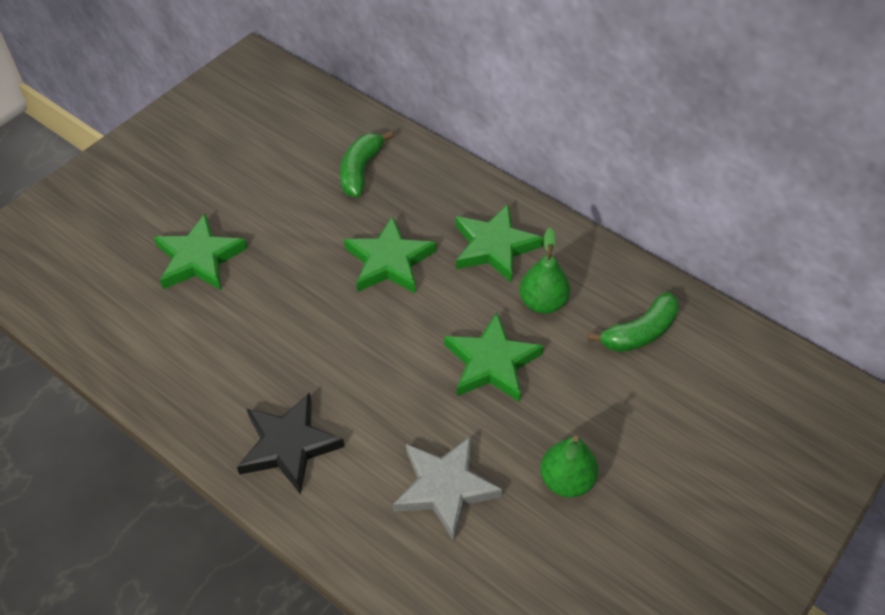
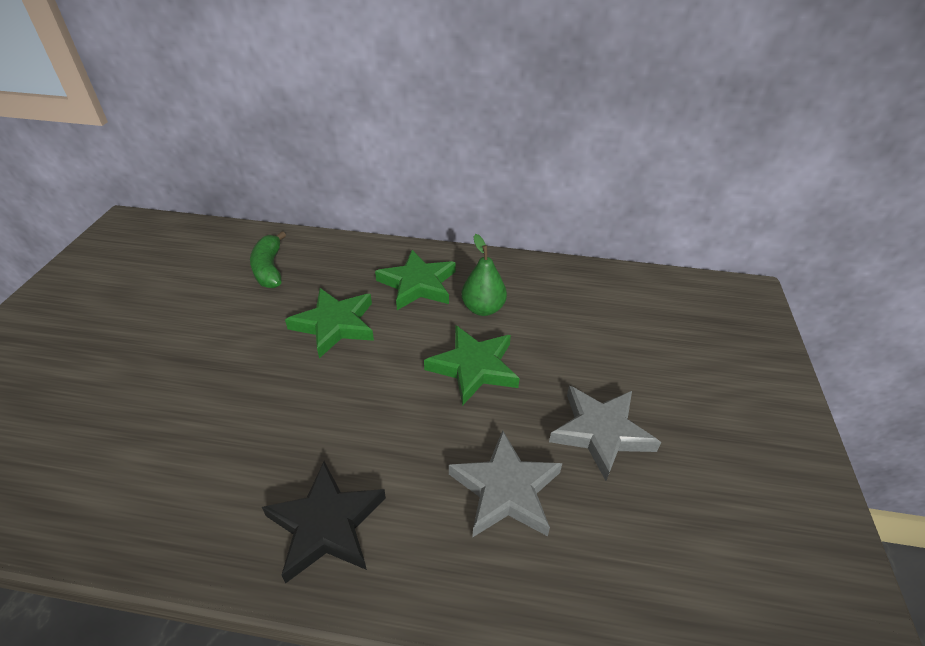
camera: 30 degrees left, 10 degrees down
green star [154,214,248,290] -> none
green pear [540,436,598,498] -> grey star [549,386,661,481]
green banana [588,292,679,352] -> none

